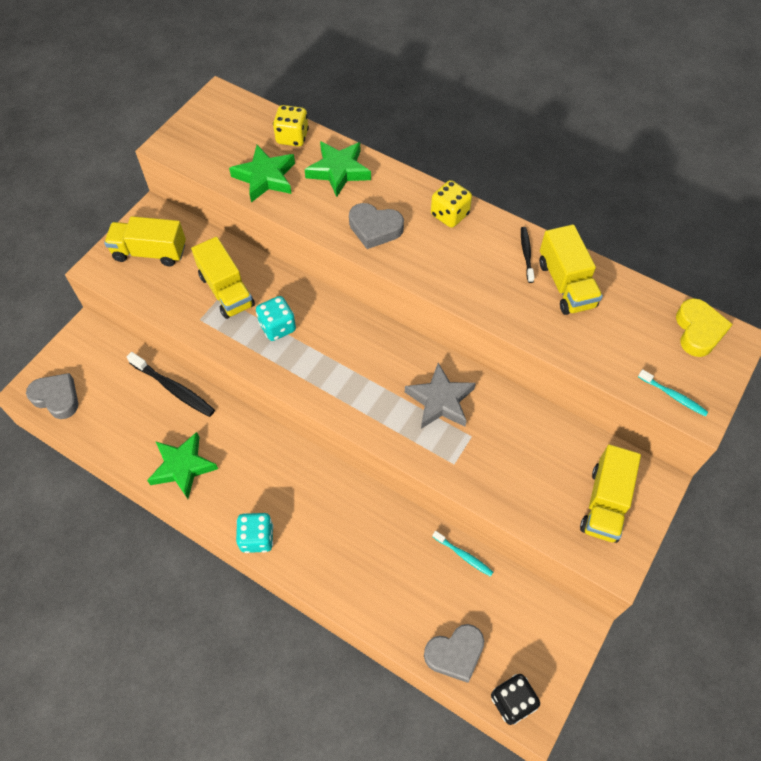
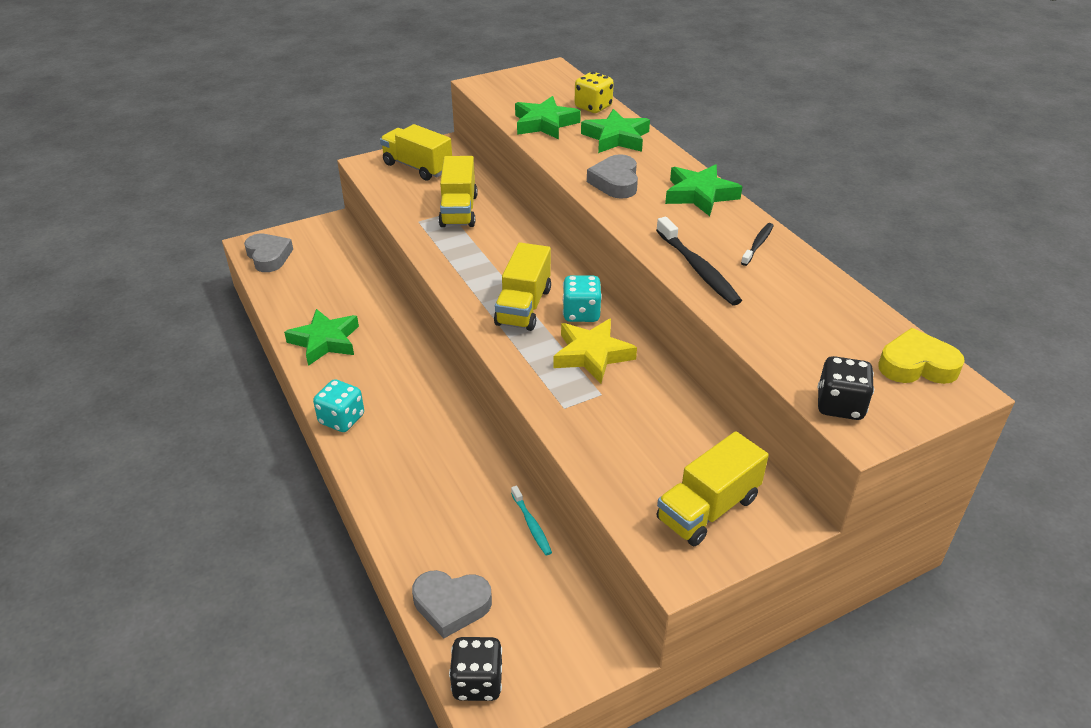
camera: 30 degrees right, 20 degrees down
black toothbrush [127,352,215,417] -> black toothbrush moved to [656,217,742,306]
turquoise dice [256,296,296,341] -> turquoise dice moved to [563,275,602,322]
grey heart [349,203,404,249] -> grey heart turned 45 degrees clockwise [587,154,638,199]
grey star [405,363,476,429] -> yellow star [553,318,637,384]
yellow dice [431,180,472,228] -> green star [665,164,743,216]
yellow truck [539,224,603,315] -> yellow truck moved to [494,242,551,331]
turquoise toothbrush [638,369,708,416] -> black dice [818,356,874,420]
yellow heart [676,298,733,357] -> yellow heart turned 120 degrees counterclockwise [878,328,965,384]

